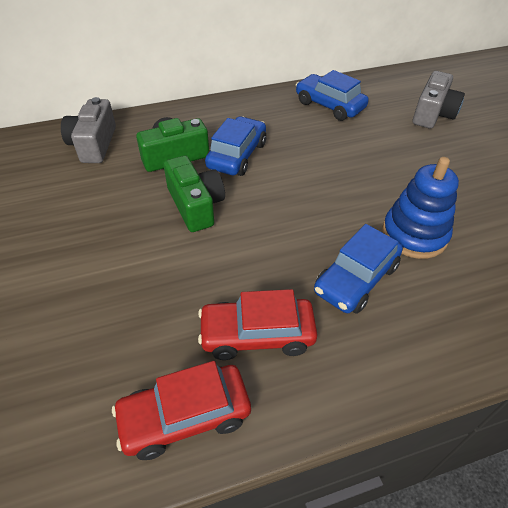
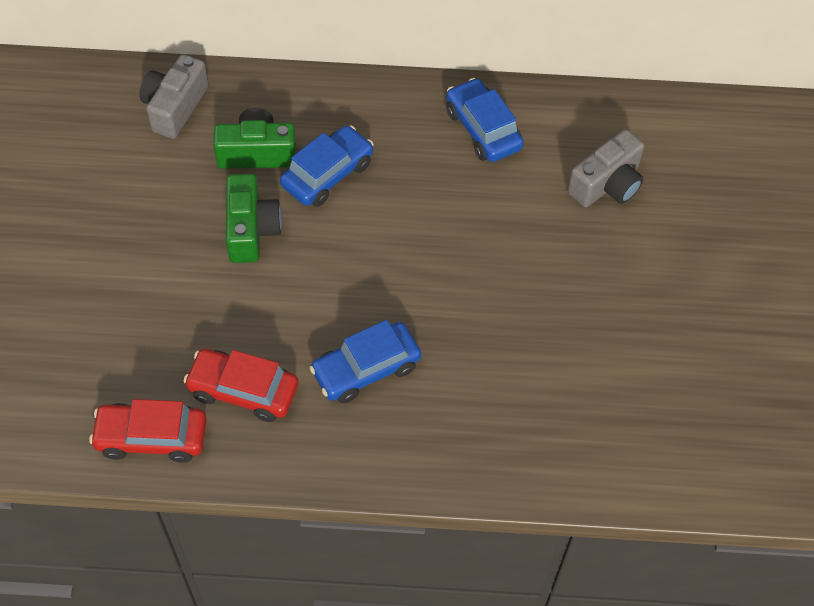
camera: 20 degrees right, 10 degrees up
blue stacking toy [382,157,459,259] -> none

